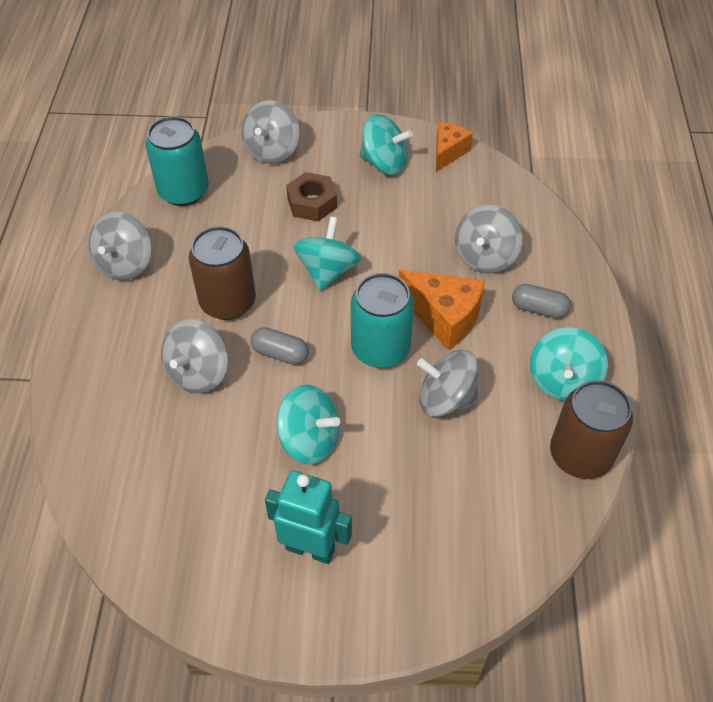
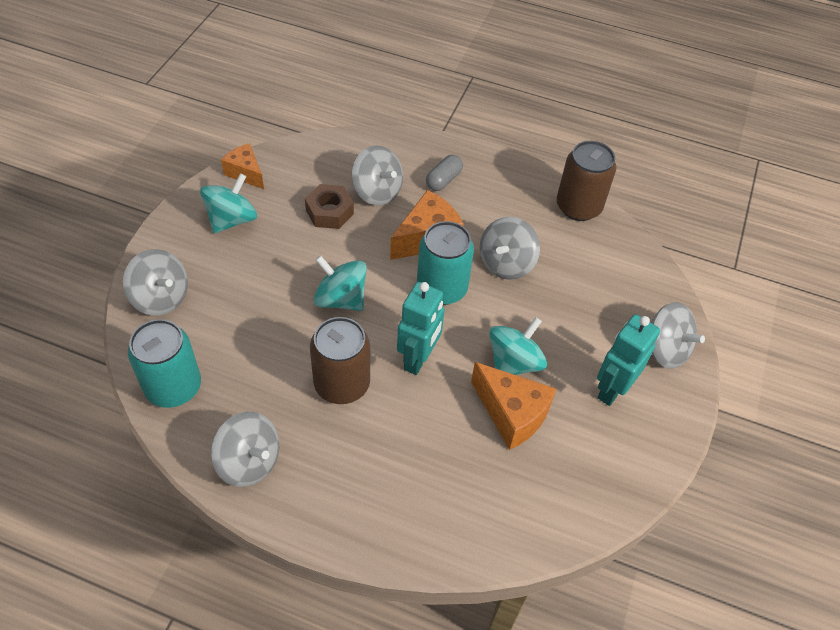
camera: 75 degrees left, 0 degrees up
grey spinning top [161,319,228,394] -> grey spinning top moved to [651,302,705,369]
grey capsule [251,327,309,365] -> turquoise robot [397,282,445,375]
brown nut [286,172,337,221] -> brown nut moved to [305,184,354,229]
turquoise spinning top [530,327,608,401] -> none
none -> orange cheese [471,362,556,450]

